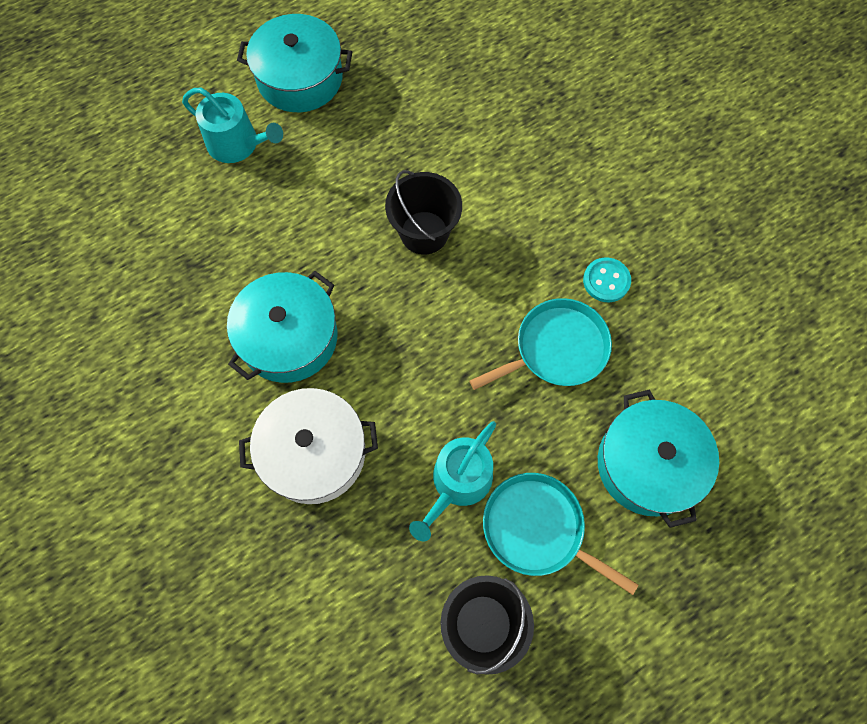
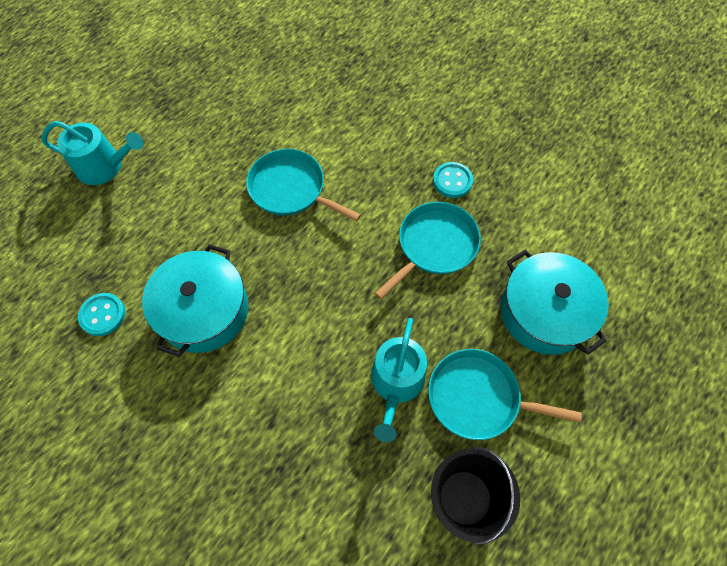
camera: 20 degrees left, 5 degrees down
turquoise pot [237,14,352,112] -> none
white pot [239,388,378,504] -> none
black bucket [385,170,462,255] -> turquoise pan [246,149,361,222]
none -> turquoise button [78,293,125,336]

